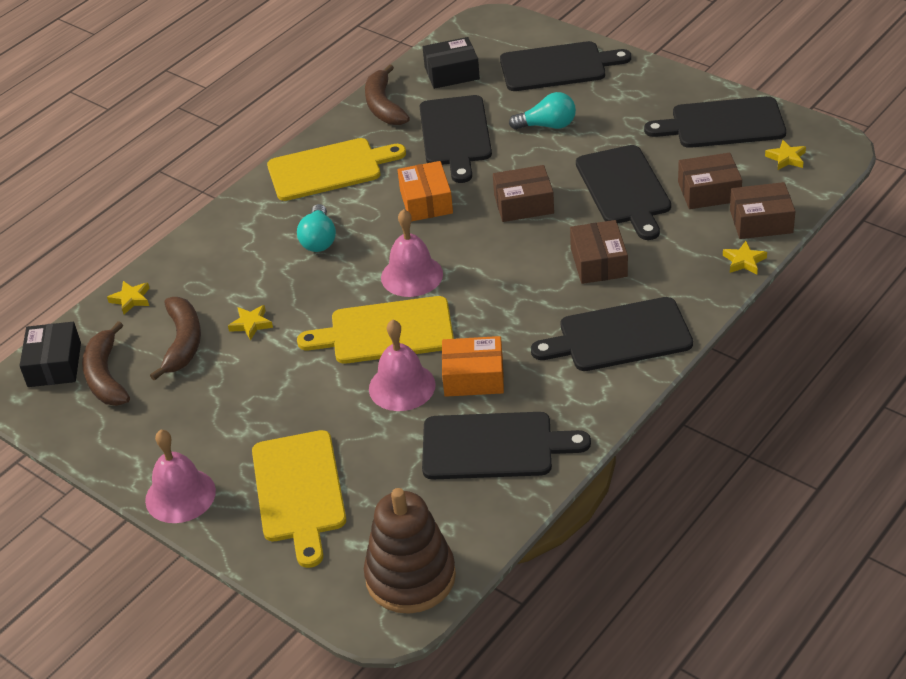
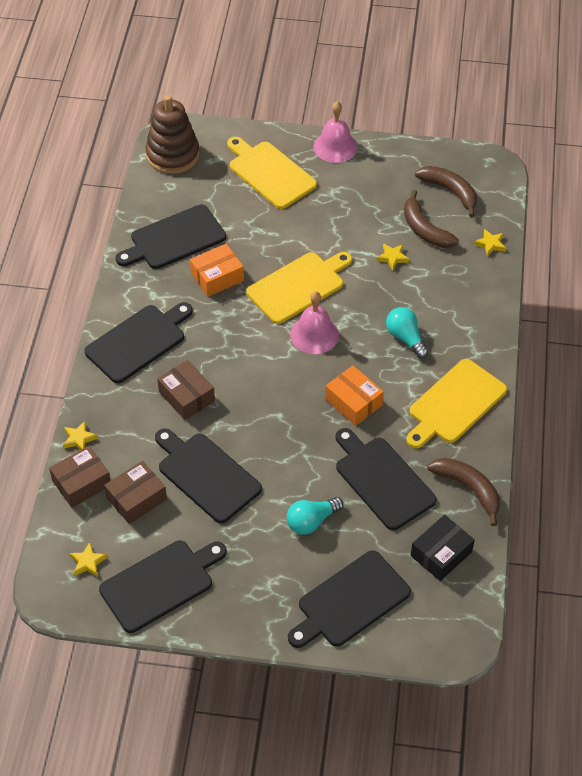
camera: 145 degrees right, 10 degrees up
black box [19,322,81,387] -> none
pink bell [369,320,436,411] -> none
brown box [493,165,554,222] -> none

